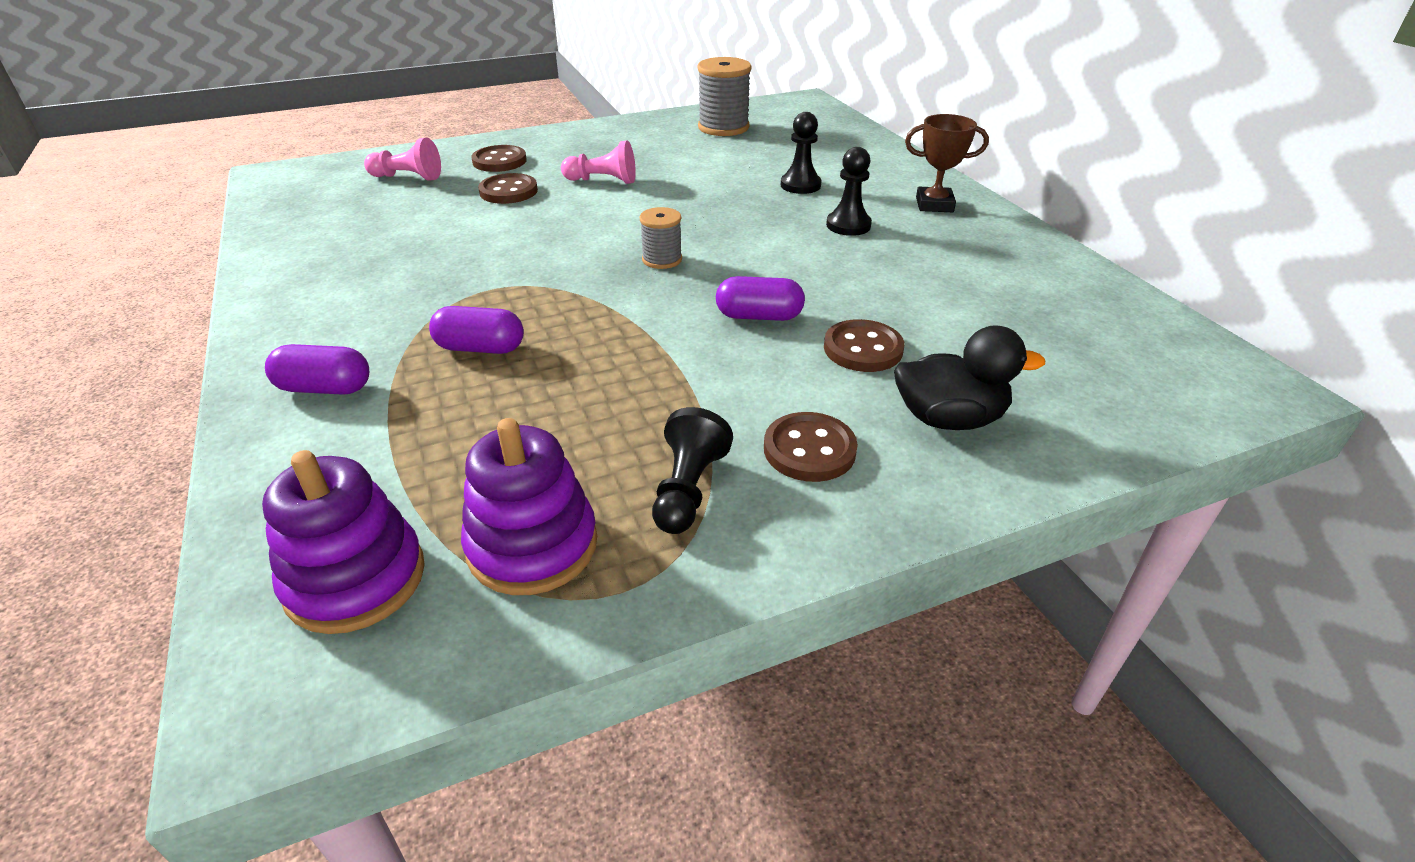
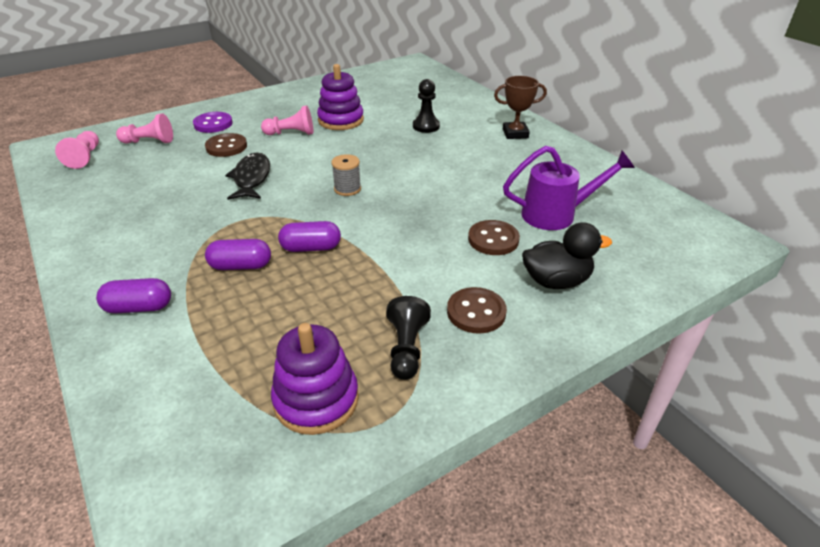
camera: 10 degrees left, 0 degrees up
purple stacking toy [262,450,425,634] -> purple stacking toy moved to [317,64,364,130]
brown button [471,145,527,172] -> purple button [193,112,233,133]
grey spool [698,57,752,136] -> none
purple capsule [716,276,805,321] -> purple capsule moved to [278,221,341,252]
black pawn [826,147,872,236] -> none
none -> pink pawn [55,131,99,169]
none -> black fish [225,153,270,200]
none -> purple watering can [503,146,635,230]

